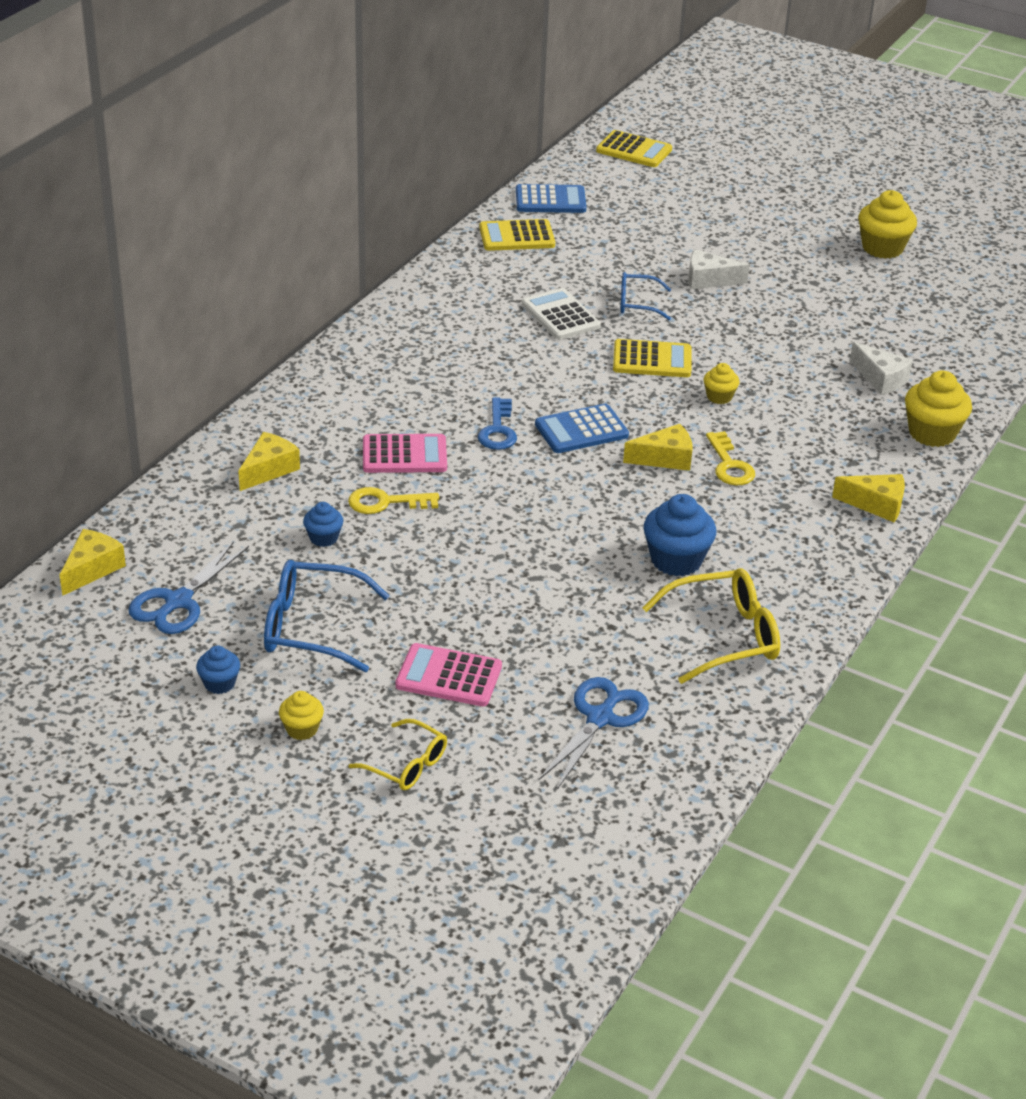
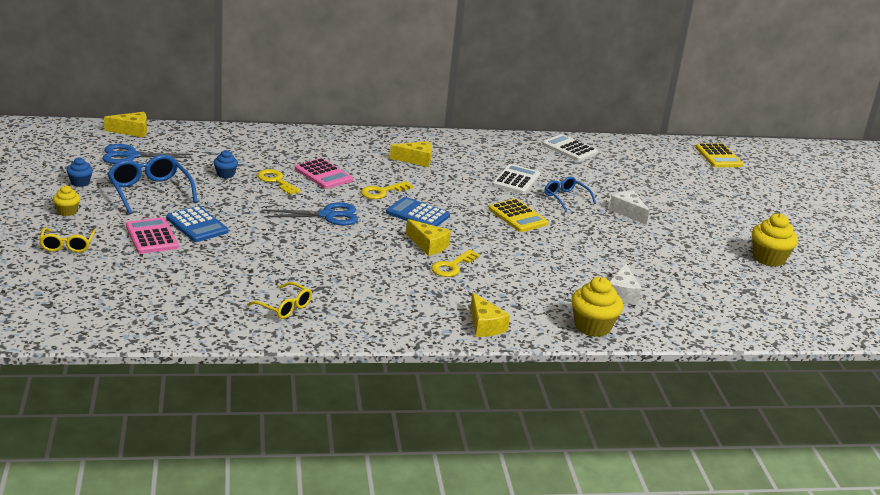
camera: 50 degrees right, 10 degrees down
yellow cheese [238,432,300,491] -> yellow cheese moved to [390,141,432,167]
blue key [478,397,517,450] -> yellow key [361,181,413,199]
yellow calculator [479,219,555,251] -> white calculator [542,134,598,161]
blue calculator [516,184,586,213] -> blue calculator moved to [166,206,229,242]
blue scissors [539,677,649,790] -> blue scissors moved to [263,202,358,226]
yellow glasses [642,568,780,684] -> yellow glasses [247,282,312,319], size x0.61
blue cupcake [643,494,716,576] -> none
yellow cupcake [704,363,740,404] -> none

